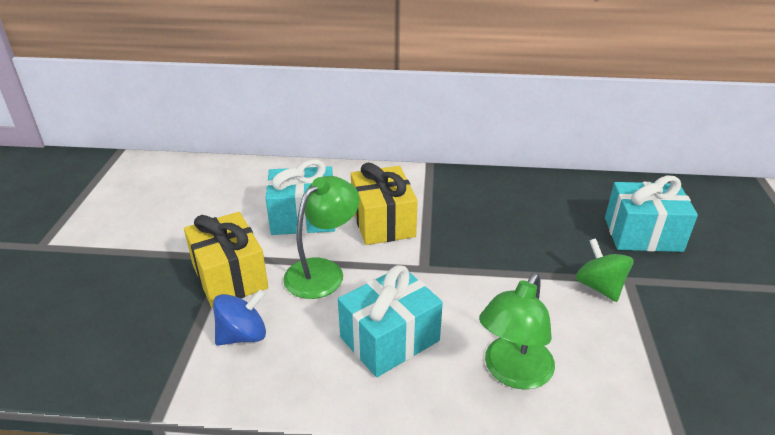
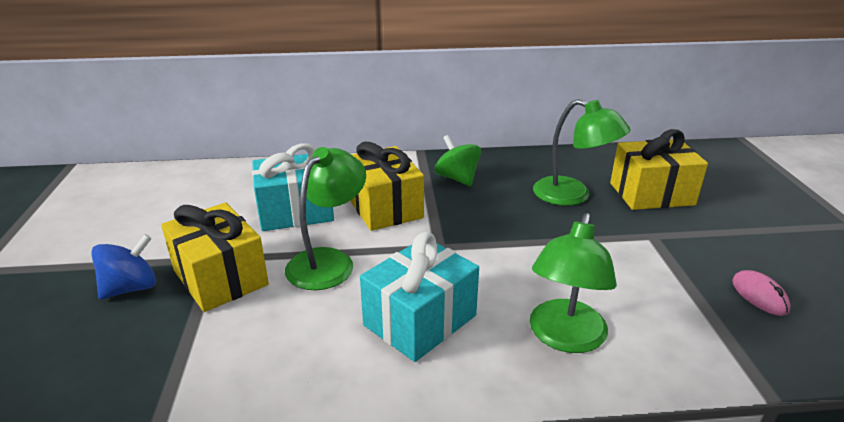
camera: 10 degrees left, 5 degrees down
blue spinning top [213,290,266,345] -> blue spinning top moved to [91,234,156,299]
green spinning top [576,238,633,302] -> green spinning top moved to [434,135,481,186]
turquoise gift [605,175,698,252] -> yellow gift [610,129,708,210]
none -> green lamp [533,99,630,206]
none -> pink mouse [732,270,791,316]

